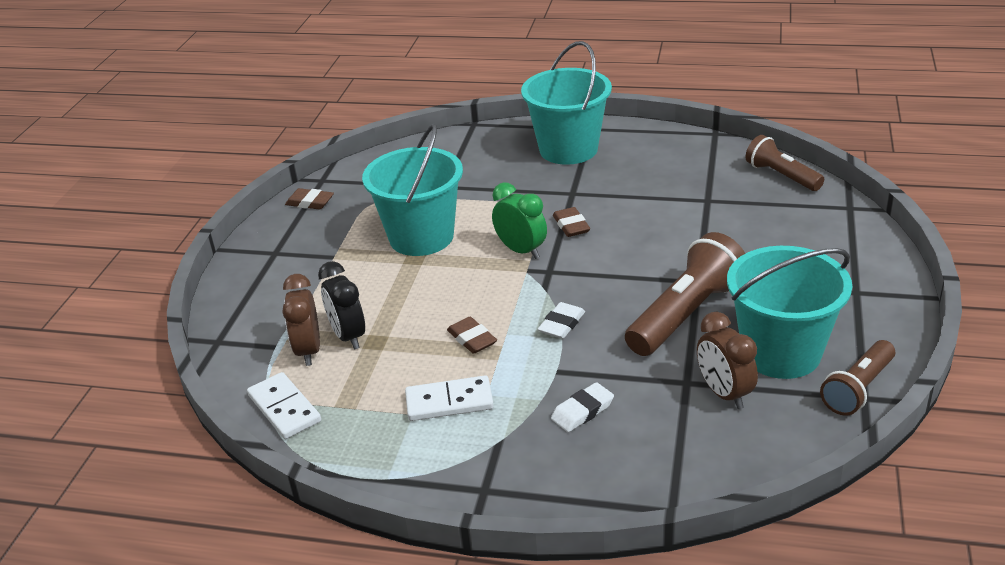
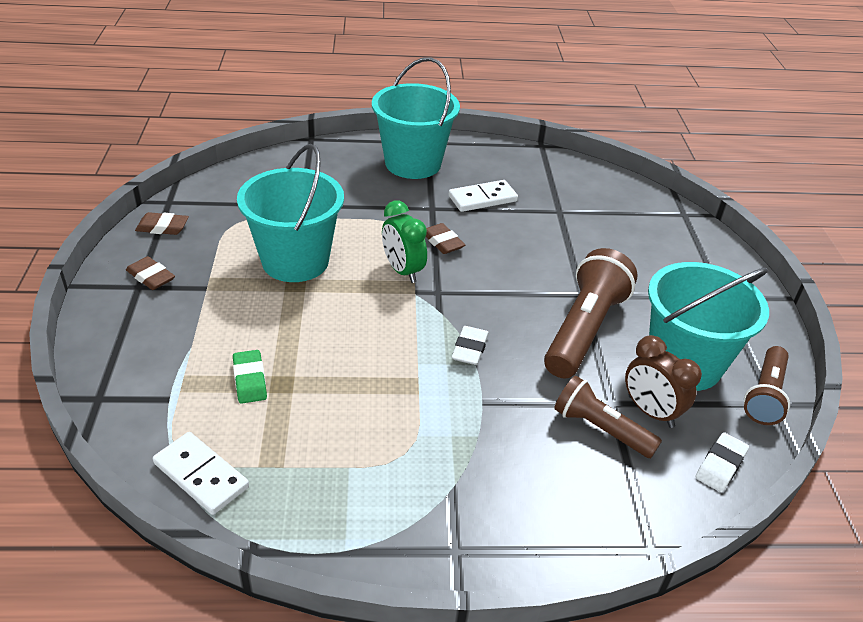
camera: 20 degrees left, 5 degrees up
brown clock [282,274,320,366] -> none
black clock [318,261,365,350] -> green eraser [233,350,267,404]
white domino [405,375,494,421] -> white domino moved to [449,180,518,212]
brown eraser [447,317,497,354] -> brown eraser moved to [126,256,175,290]
green clock [492,182,547,259] -> green clock turned 150 degrees counterclockwise [382,200,427,283]
white eraser [551,382,614,432] -> white eraser moved to [696,433,749,492]
brown flashlight [746,135,824,191] -> brown flashlight moved to [554,375,662,458]

